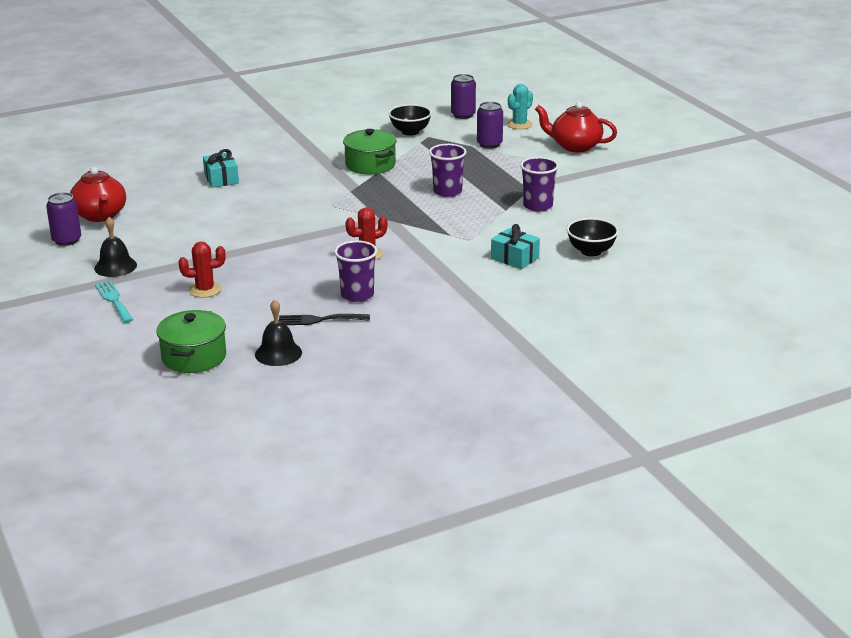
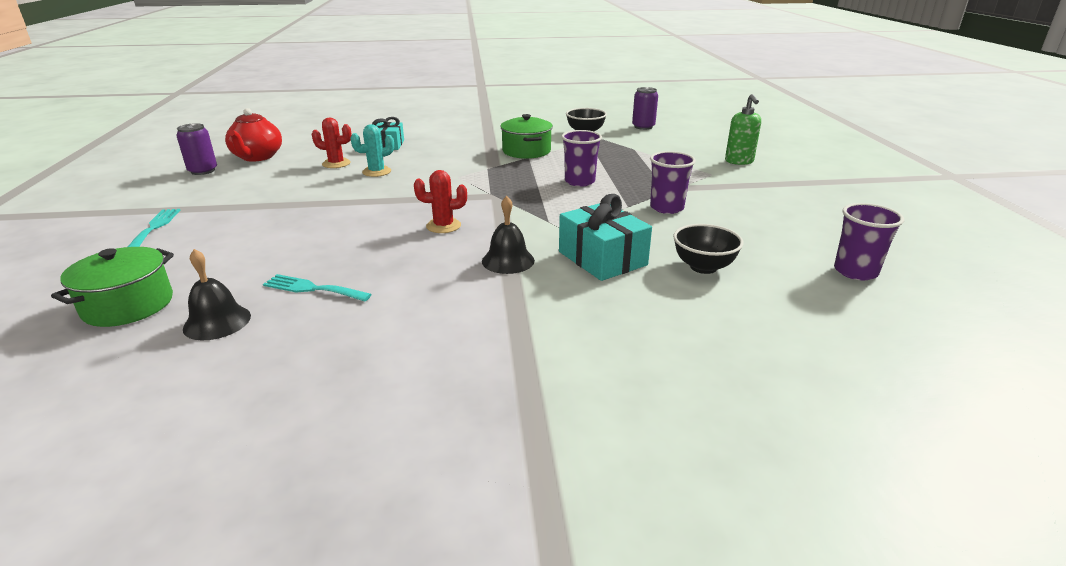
camera: 20 degrees right, 0 degrees up
black bell [94,217,137,277] -> black bell moved to [482,196,535,274]
red cactus [178,242,226,298] -> red cactus moved to [312,118,351,168]
black fork [279,314,370,325] -> turquoise fork [263,274,372,301]
purple cup [334,240,378,302] -> purple cup moved to [834,203,904,280]
purple can [477,102,503,149] -> none
turquoise gift [491,224,540,269] -> turquoise gift [559,194,652,281], size x1.51
turquoise cactus [507,84,533,129] -> turquoise cactus moved to [350,124,394,177]
red teapot [535,102,617,152] -> green soap dispenser [725,94,761,165]

